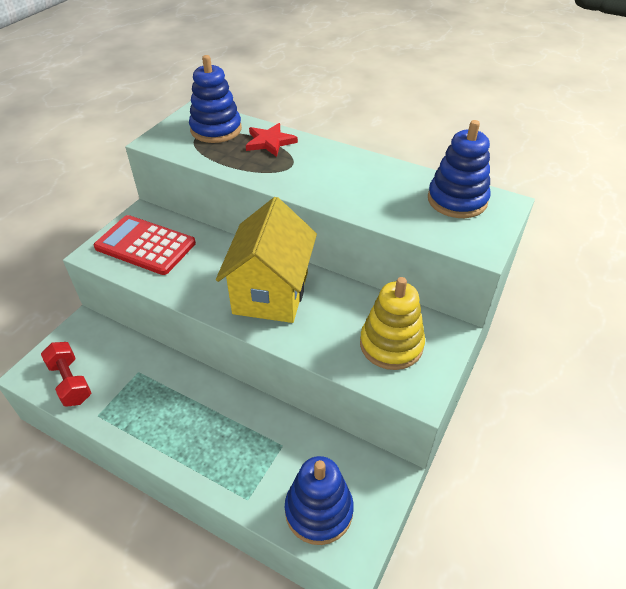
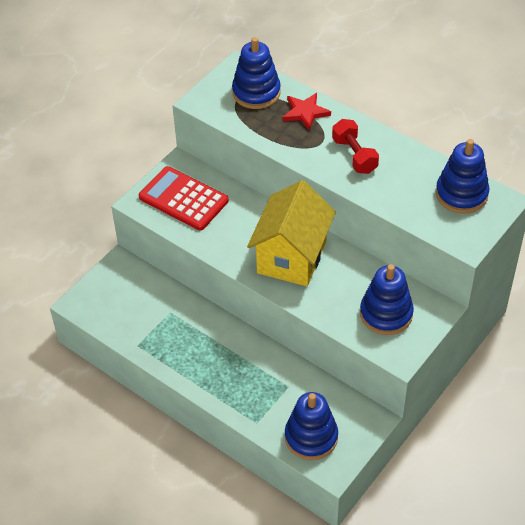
camera: 10 degrees right, 5 degrees up
red dumbbell [41,342,91,407] -> red dumbbell moved to [332,119,379,174]
yellow stacking toy [360,277,425,370] -> blue stacking toy [360,264,414,335]

